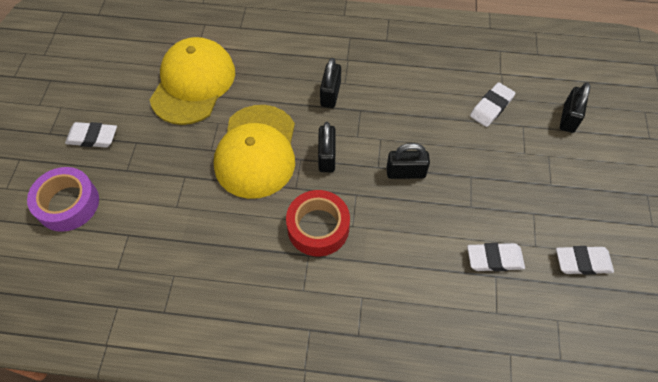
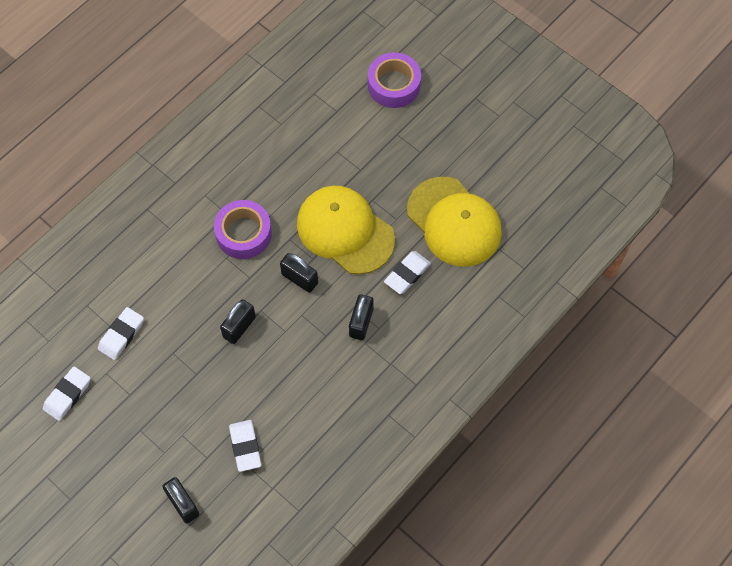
camera: 125 degrees right, 5 degrees up
white eraser [65,122,117,148] -> white eraser moved to [384,251,431,294]
red tape [286,190,350,257] -> purple tape [214,200,272,259]
black padlock [320,58,341,108] -> black padlock turned 60 degrees clockwise [349,294,374,340]

